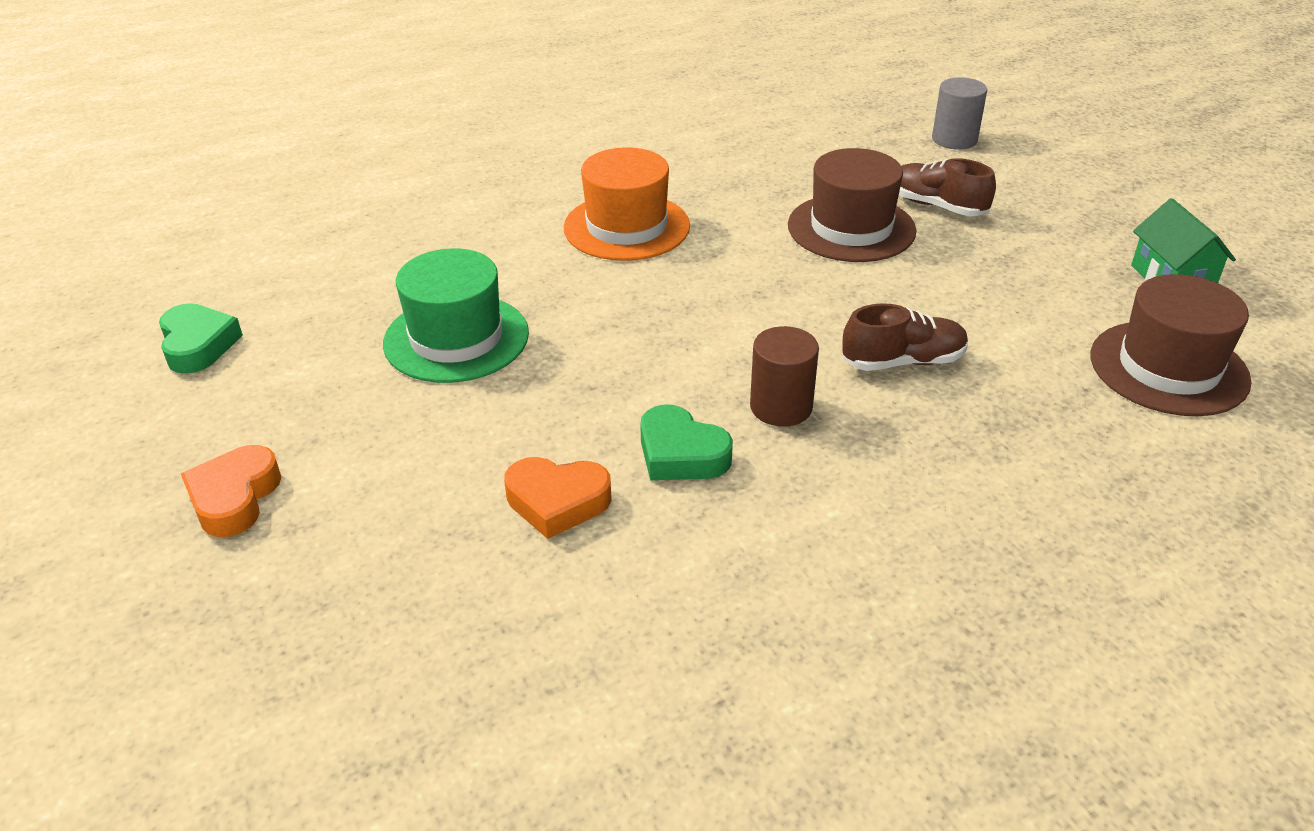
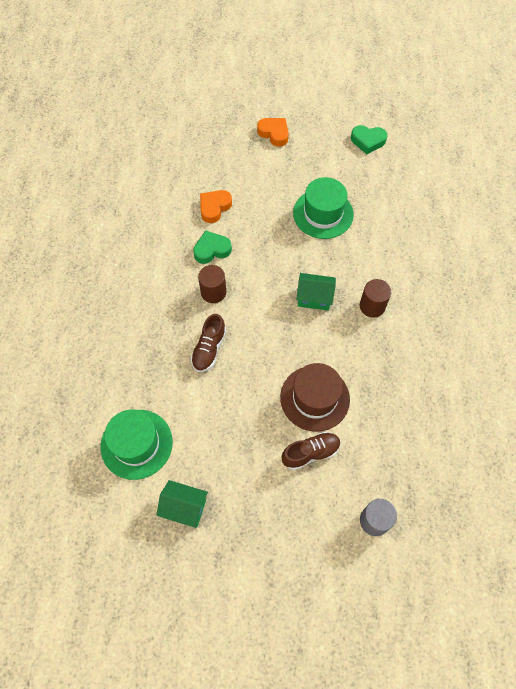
camera: 120 degrees right, 25 degrees up
orange hat [564,147,690,261] -> brown cylinder [360,279,391,318]
brown hat [1090,274,1252,416] -> green hat [100,410,173,480]
none -> green house [296,273,336,311]

